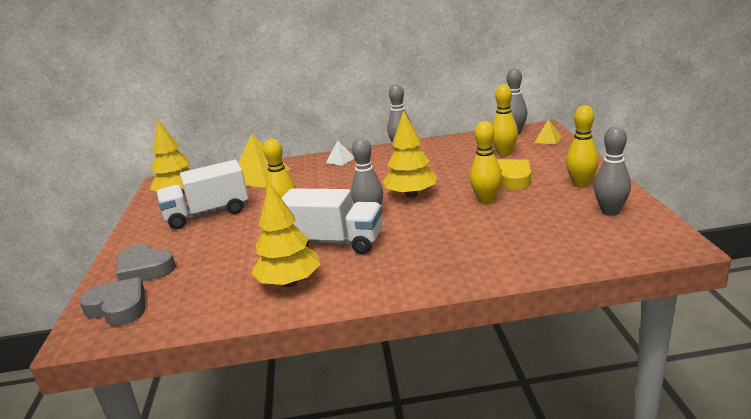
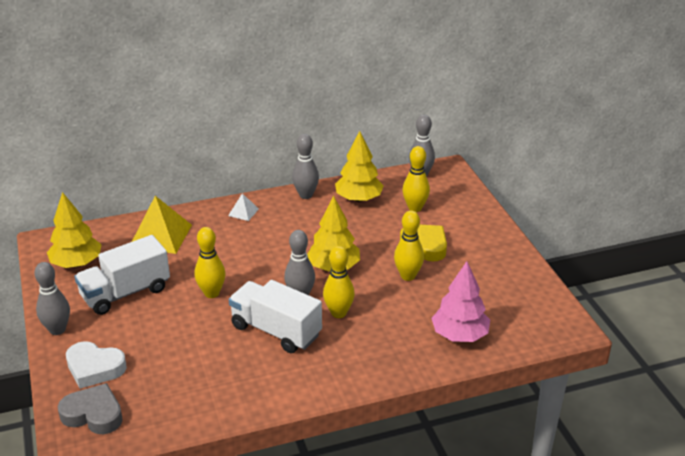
camera: 15 degrees left, 10 degrees up
grey heart [116,244,176,281] -> white heart [66,341,127,389]
yellow tree [251,182,321,287] -> yellow tree moved to [335,131,384,202]
white truck [281,188,382,254] -> white truck turned 150 degrees counterclockwise [229,280,322,353]
yellow pyramid [534,119,562,145] -> none
yellow bowling pin [566,105,599,188] -> yellow bowling pin moved to [323,246,355,318]
grey bowling pin [594,126,631,216] -> grey bowling pin moved to [34,262,70,335]
none -> pink tree [431,261,490,342]

